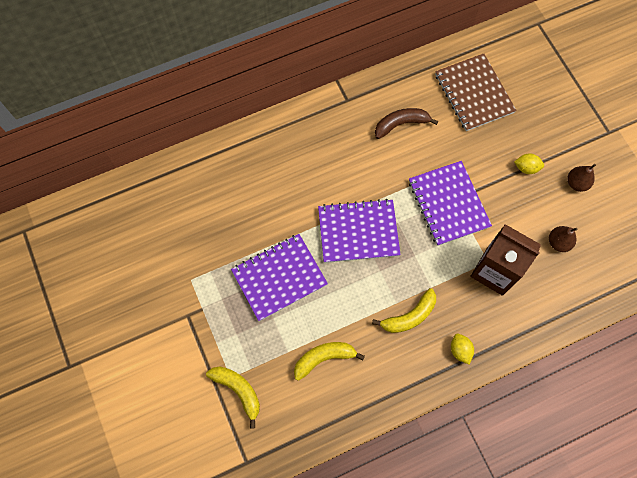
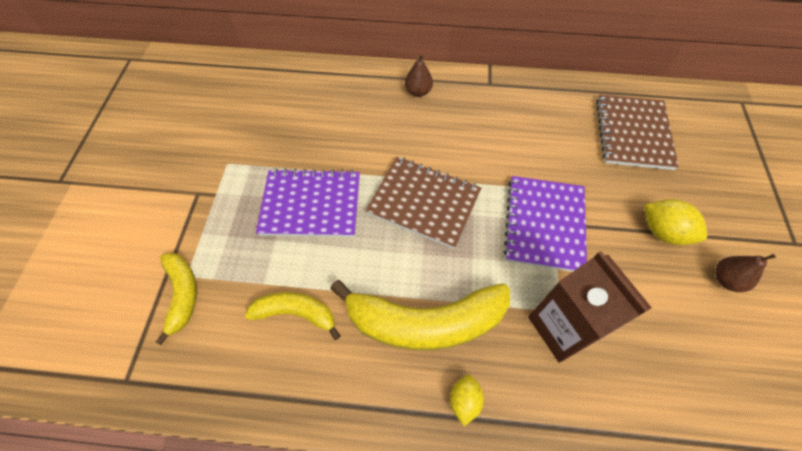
camera: 30 degrees right, 10 degrees down
purple notebook [318,199,401,263] -> brown notebook [366,157,481,249]
yellow banana [372,288,436,333] -> yellow banana [330,280,510,350], size x1.82
brown banana [375,108,438,139] -> none
yellow lemon [514,153,544,174] -> yellow lemon [644,199,707,245], size x1.55
brown pear [549,226,577,252] -> brown pear moved to [405,54,433,97]

